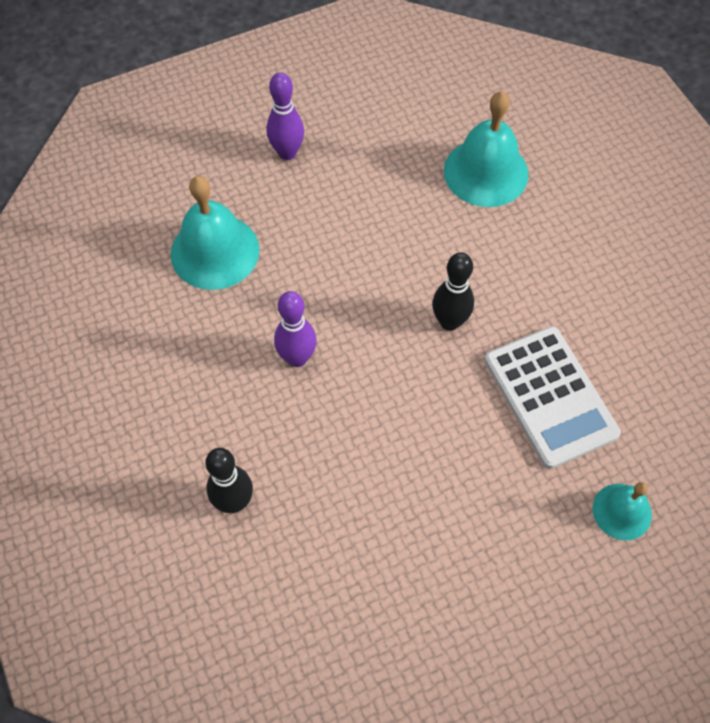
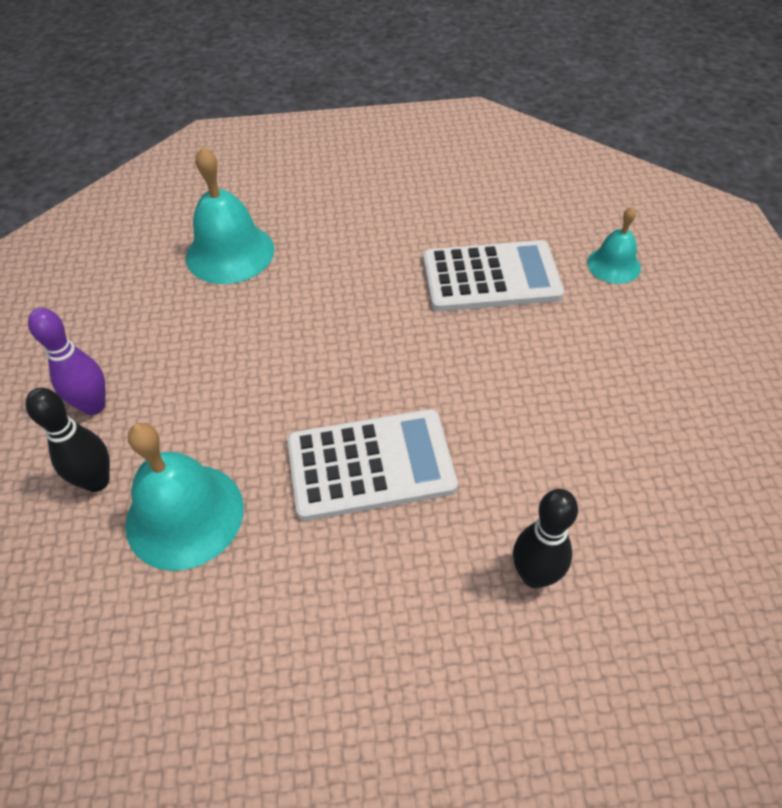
camera: 70 degrees left, 10 degrees down
purple bowling pin [274,291,317,367] -> white calculator [287,409,458,521]
black bowling pin [432,252,474,331] -> black bowling pin moved to [26,388,110,492]

